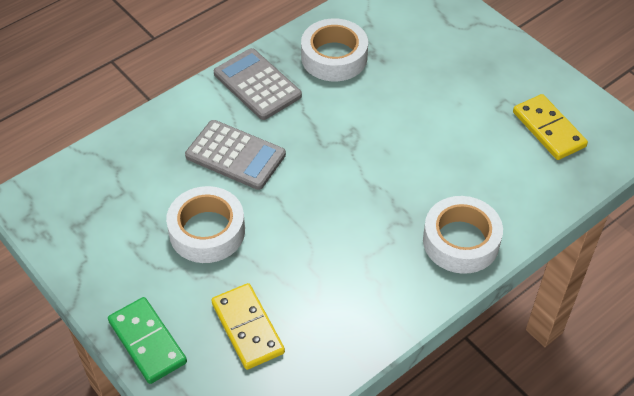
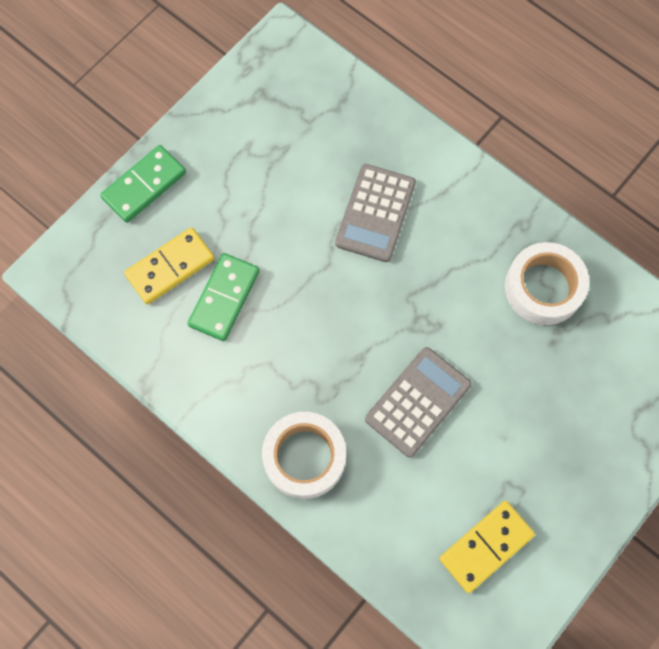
camera: 80 degrees right, 20 degrees up
white tape [166,186,245,263] -> none
grey calculator [214,48,302,120] -> grey calculator moved to [365,347,472,457]
none -> green domino [187,253,260,341]

